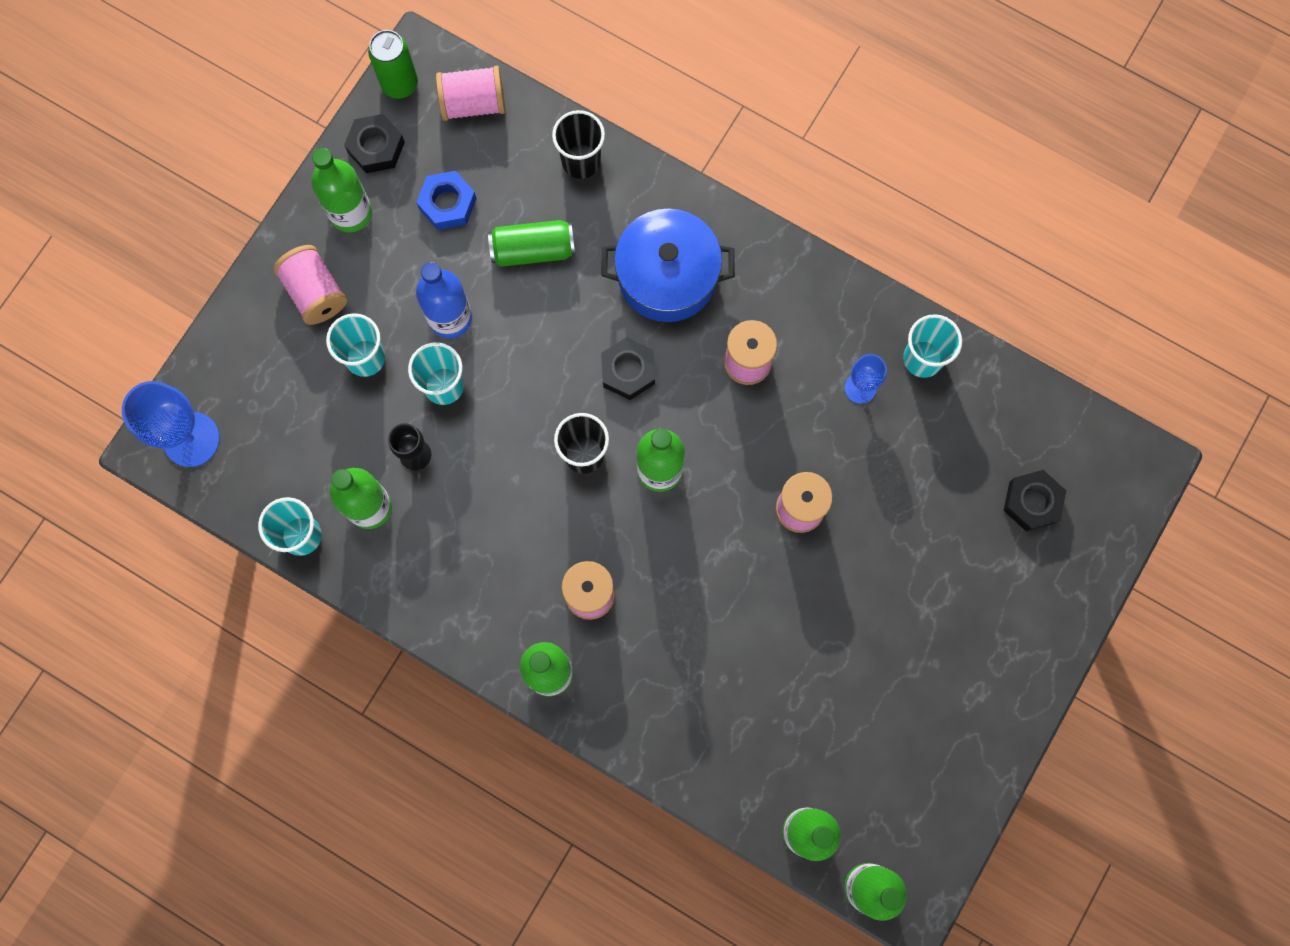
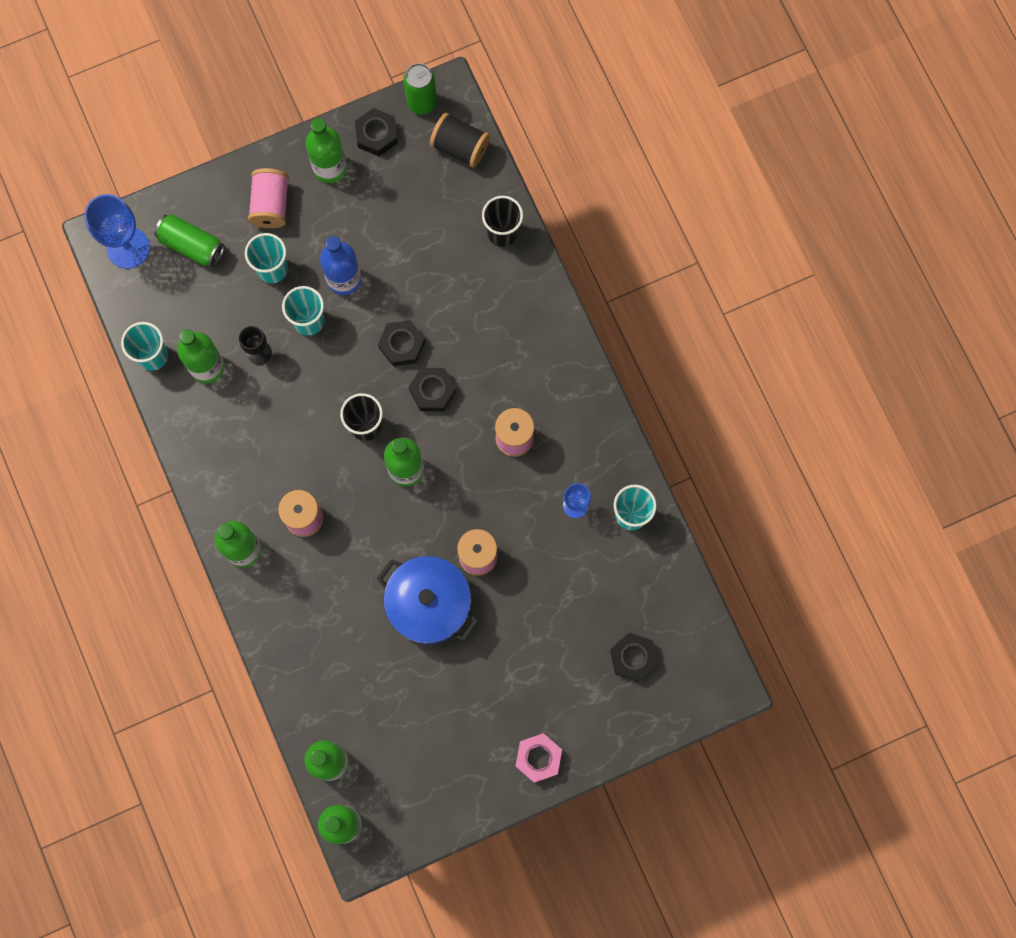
camera: 35 degrees right, 0 degrees up
blue nut [416,171,477,230] -> none
pink spool [436,66,505,121] -> black spool [430,113,490,168]
green can [488,220,575,267] -> green can moved to [154,214,224,267]
blue pot [601,209,735,322] -> blue pot moved to [377,556,479,645]
none -> black nut [378,320,425,366]
none -> pink nut [515,733,562,783]

